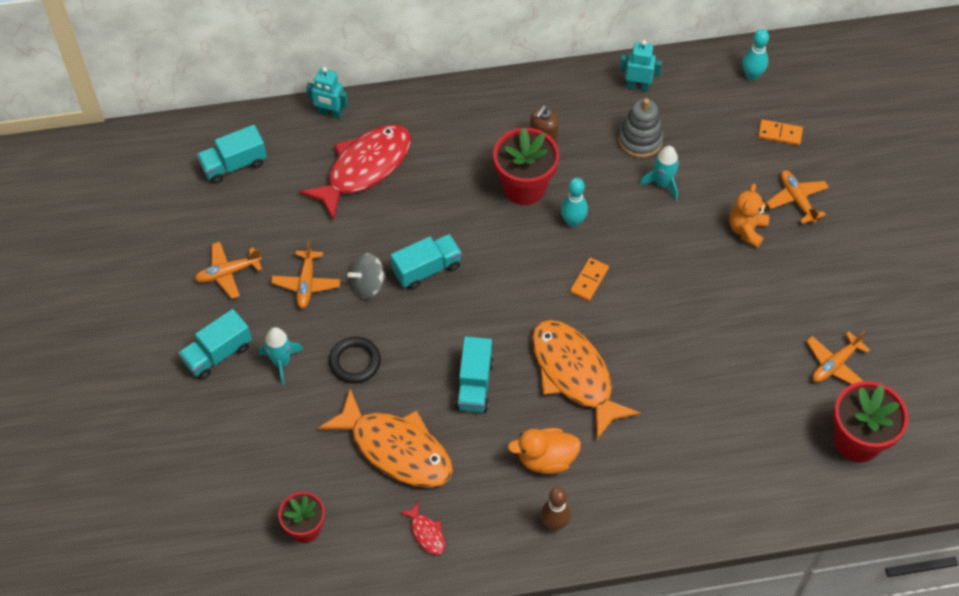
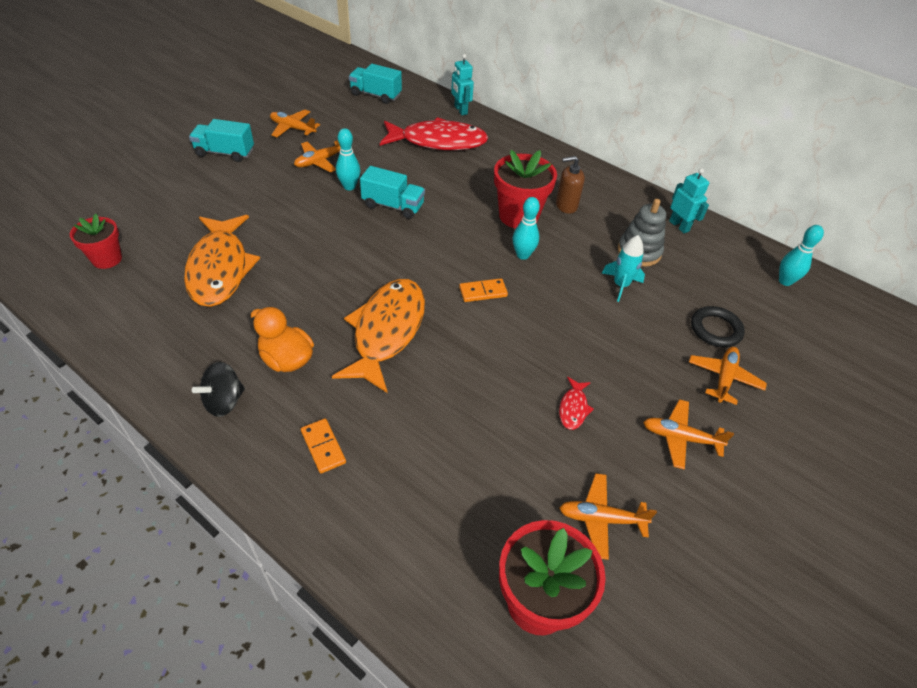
camera: 45 degrees right, 10 degrees down
turquoise rocket [259,327,303,385] -> none
black ring [329,336,381,384] -> black ring moved to [691,306,745,348]
grey spinning top [347,253,386,299] -> turquoise bowling pin [336,128,360,190]
red fish [399,501,445,555] -> red fish moved to [559,377,594,430]
turquoise truck [455,336,493,412] -> none
brown bowling pin [541,487,571,531] -> black spinning top [192,362,245,417]
orange teddy bear [729,184,769,248] -> none
orange domino [758,119,803,145] -> orange domino moved to [301,419,346,474]
none -> orange plane [643,399,734,470]

